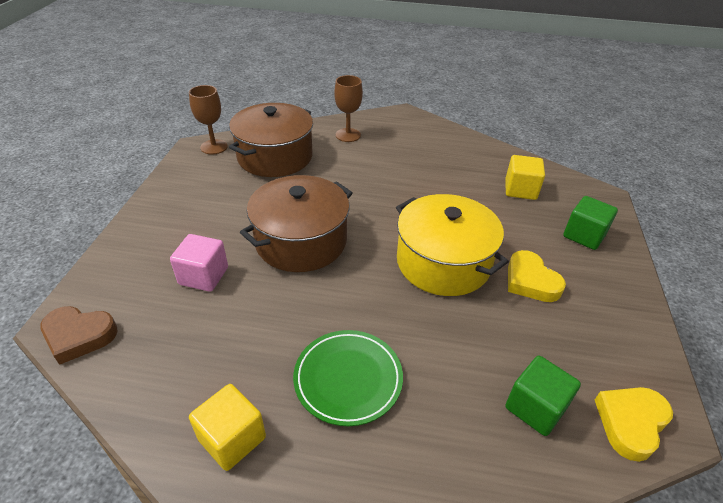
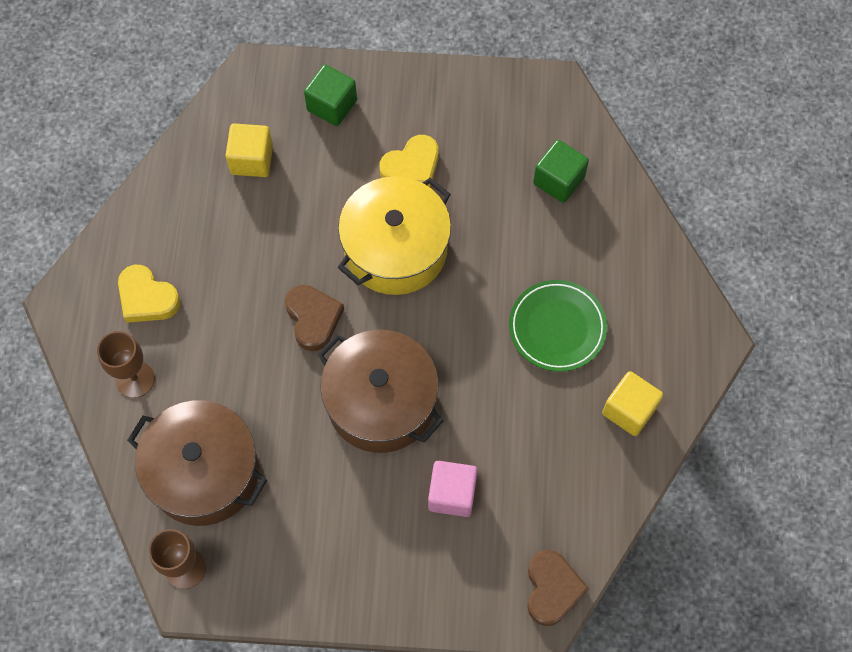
camera: 95 degrees left, 25 degrees up
yellow heart [595,387,673,462] -> yellow heart moved to [118,265,181,323]
none -> brown heart [285,285,344,351]

